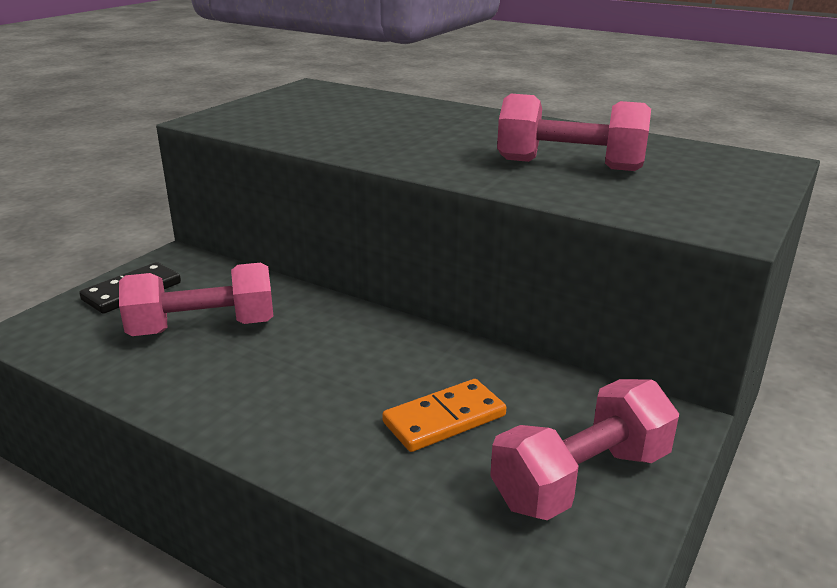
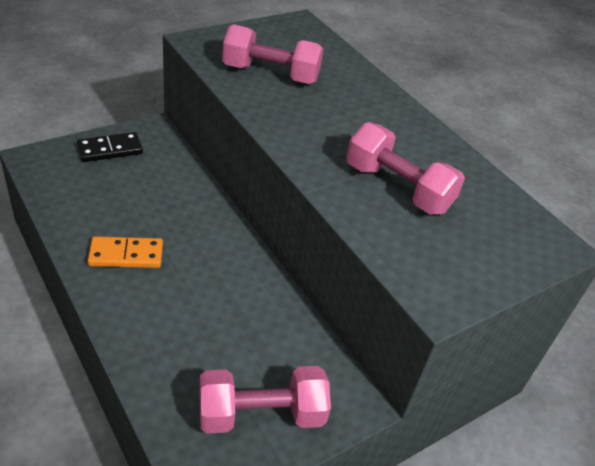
camera: 20 degrees right, 15 degrees up
pink dumbbell [119,263,273,336] -> pink dumbbell moved to [222,24,324,84]
orange domino [382,379,506,452] -> orange domino moved to [88,236,163,268]

